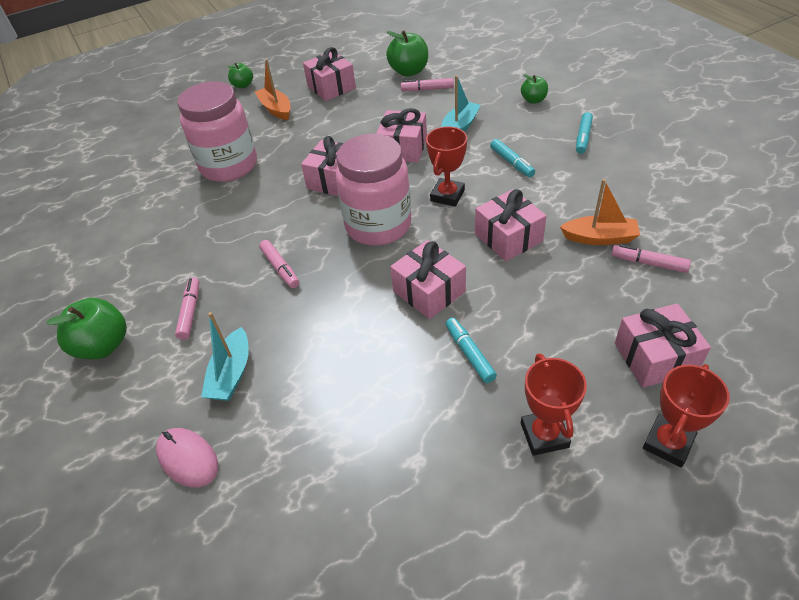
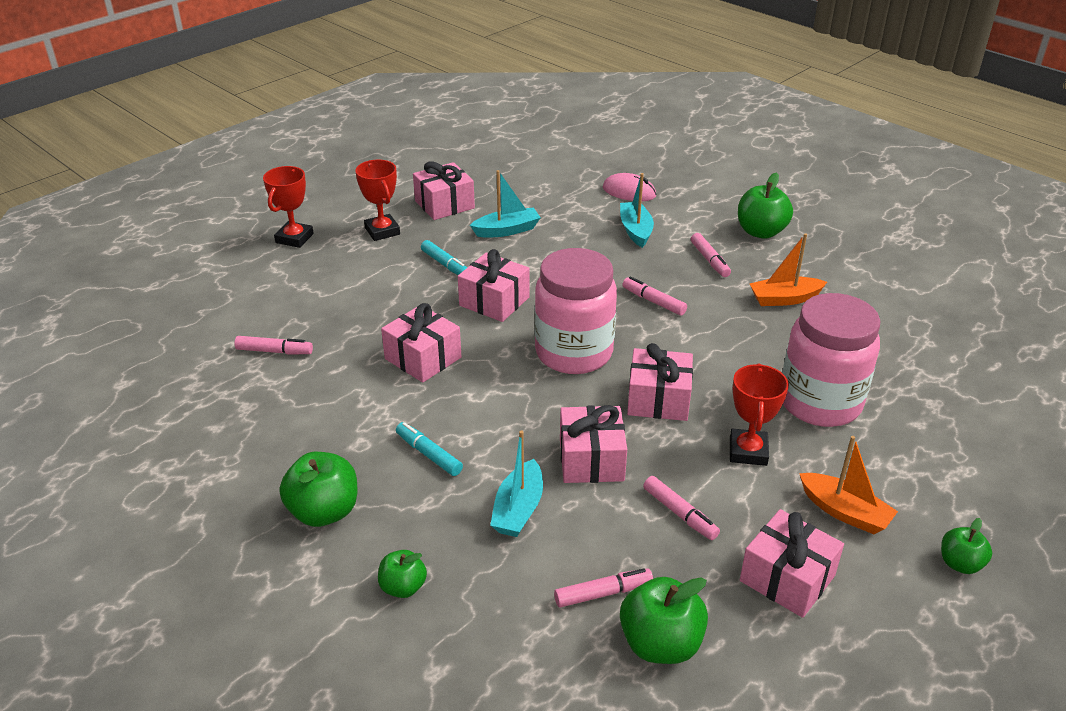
camera: 160 degrees right, 10 degrees down
red trophy [426,127,467,207] -> red trophy moved to [730,363,789,466]
orange boat [560,179,640,245] -> orange boat moved to [749,233,827,306]
turquoise marker [576,112,593,154] -> green apple [279,452,357,527]
pink gift [615,303,711,388] -> pink gift moved to [413,161,475,220]
none -> turquoise boat [470,170,541,238]
none -> pink marker [643,476,720,540]

